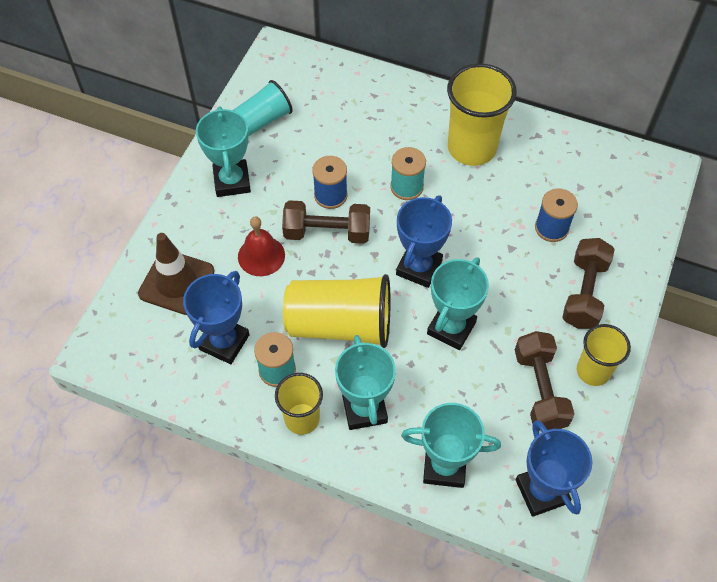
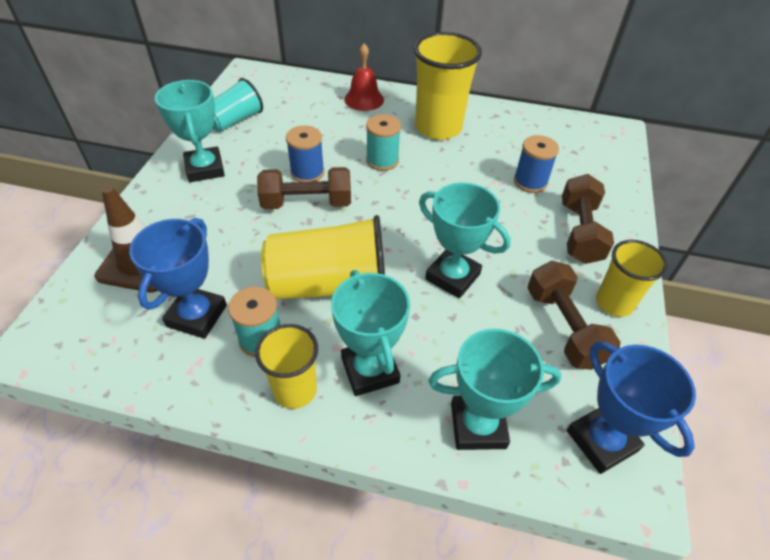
camera: 10 degrees left, 10 degrees down
red bell [238,216,285,276] -> red bell moved to [344,43,384,111]
blue trophy [396,195,452,288] -> none
turquoise trophy [427,257,489,350] -> turquoise trophy turned 75 degrees counterclockwise [419,182,510,299]

